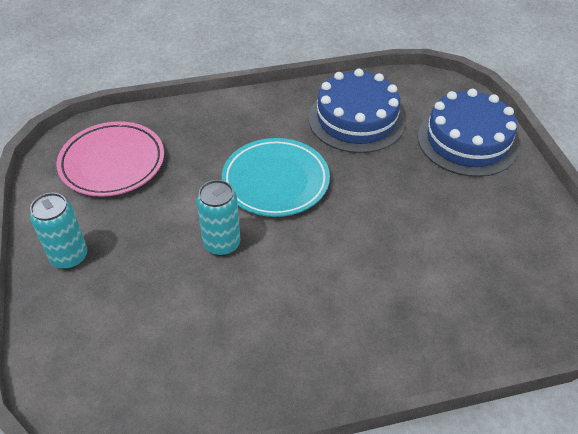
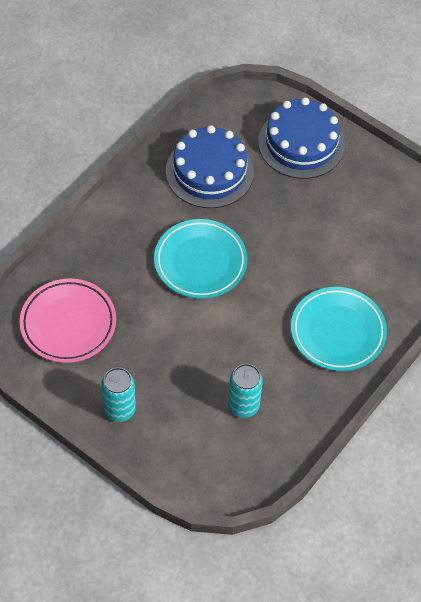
camera: 40 degrees left, 10 degrees up
turquoise can [196,180,240,256] -> turquoise can moved to [228,364,263,418]
none -> turquoise plate [291,287,387,371]

